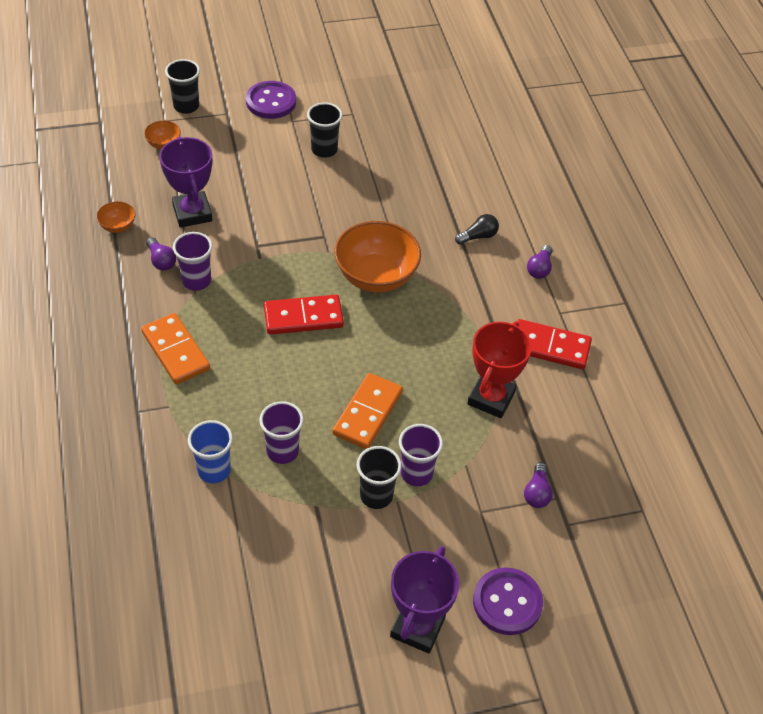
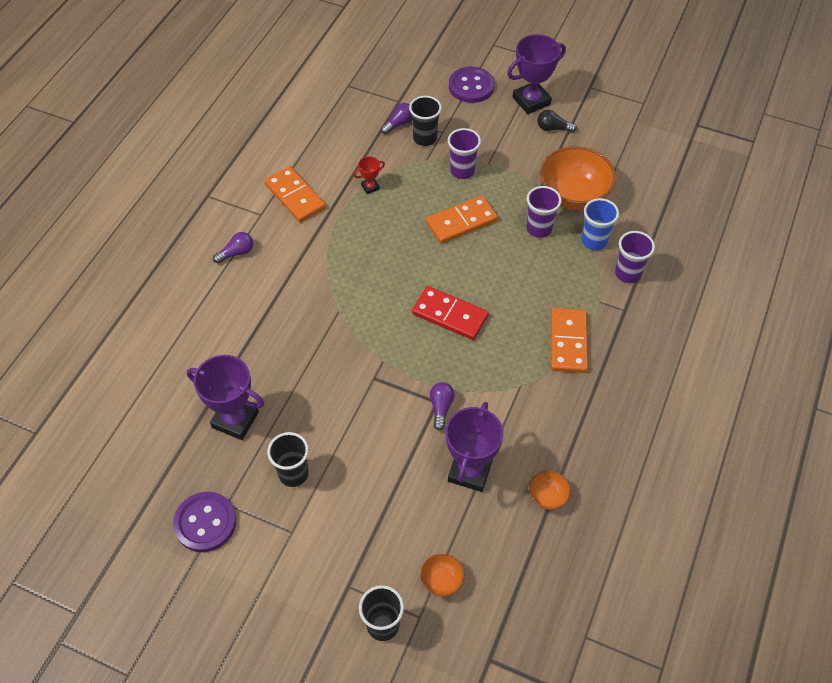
camera: 140 degrees left, 5 degrees up
purple light bulb [146,237,176,271] -> purple light bulb moved to [430,382,455,431]
purple cup [173,232,212,291] -> purple cup moved to [615,231,655,283]
purple button [246,81,296,119] -> purple button moved to [173,492,236,552]
orange bowl [335,221,421,293] -> orange bowl moved to [540,146,616,210]
black cup [357,446,402,509] -> black cup moved to [409,96,442,146]
black light bulb [455,214,499,245] -> black light bulb moved to [537,110,577,132]
red trophy [467,321,532,418] -> red trophy [354,156,385,194], size x0.47
red domino [517,319,592,369] -> orange domino [264,166,326,222]
none -> purple trophy [187,355,264,440]

